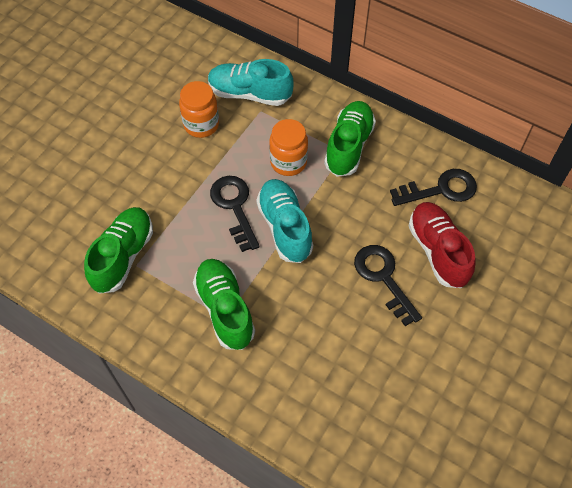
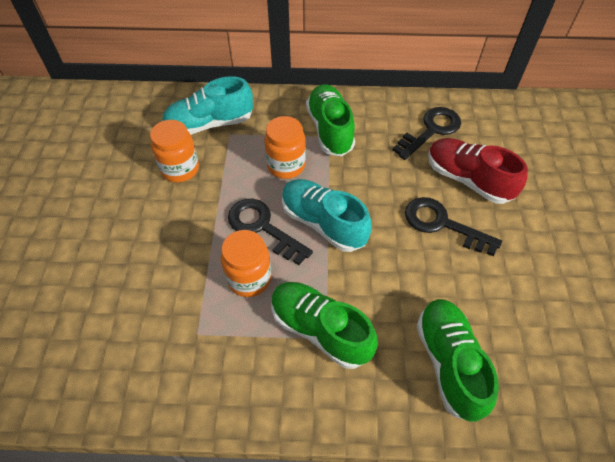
camera: 30 degrees left, 5 degrees down
green shoe [84,207,153,294] -> green shoe moved to [416,299,499,422]
none -> orange jar [221,230,271,297]

